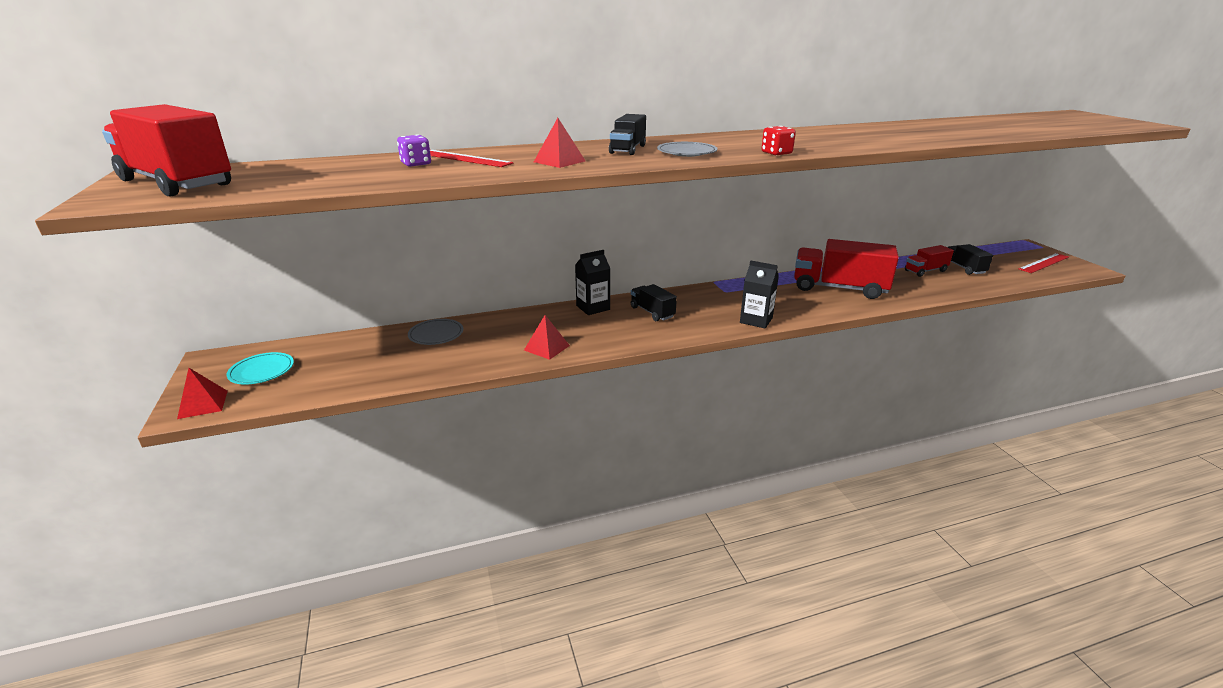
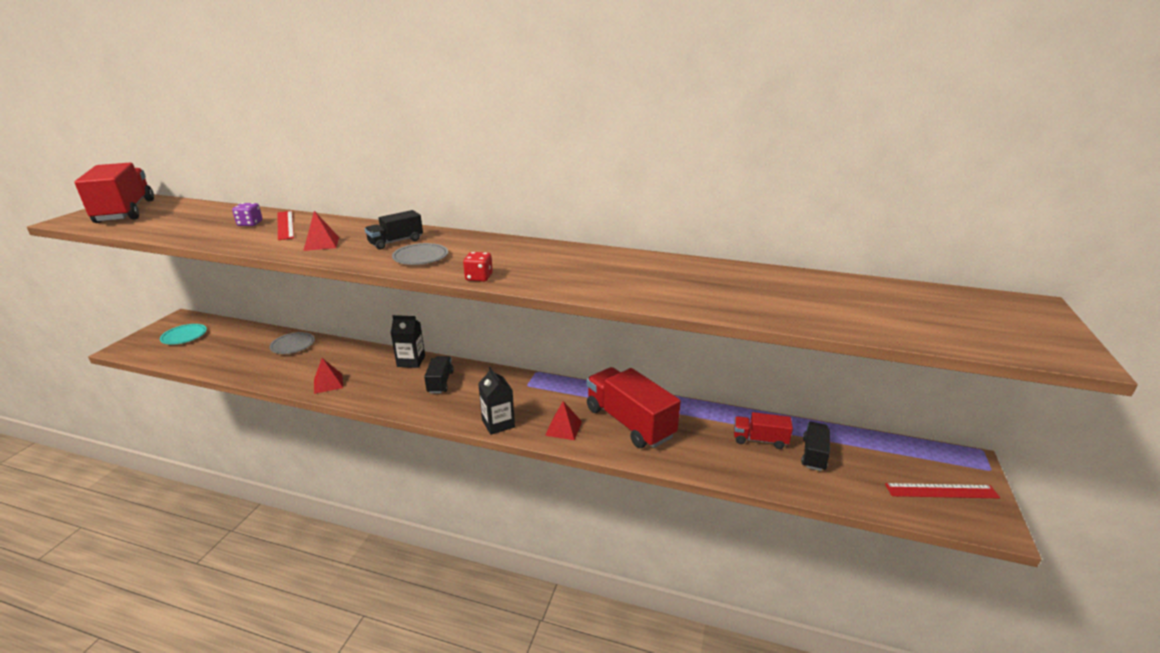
camera: 35 degrees right, 0 degrees up
red pyramid [177,368,228,419] -> red pyramid moved to [545,401,582,440]

